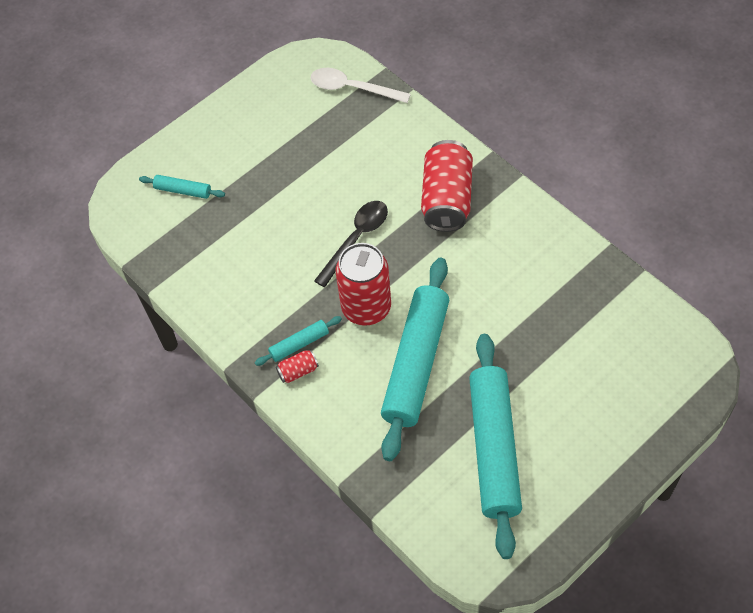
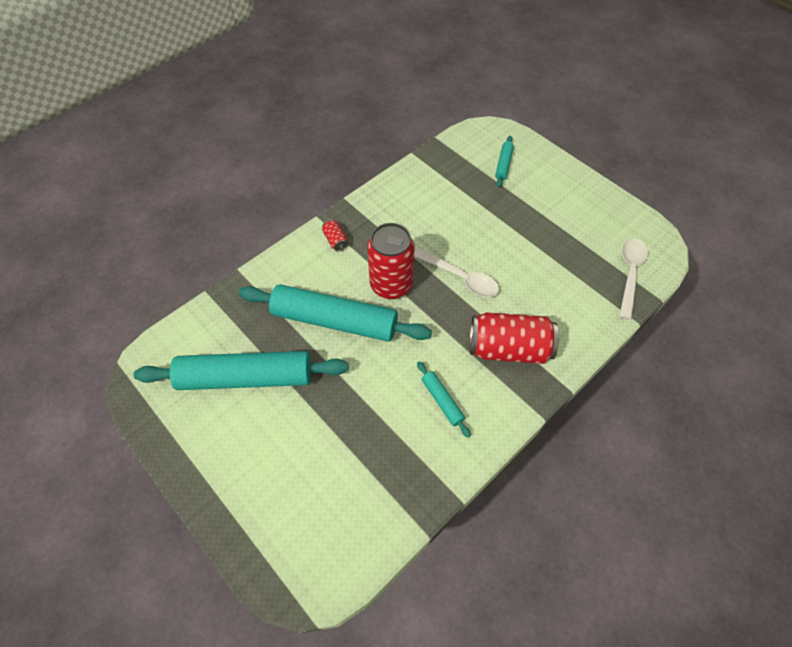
camera: 85 degrees right, 0 degrees up
turquoise rolling pin [255,316,342,366] -> turquoise rolling pin moved to [417,361,471,438]
black spoon [314,201,388,287] -> white spoon [414,248,499,297]

